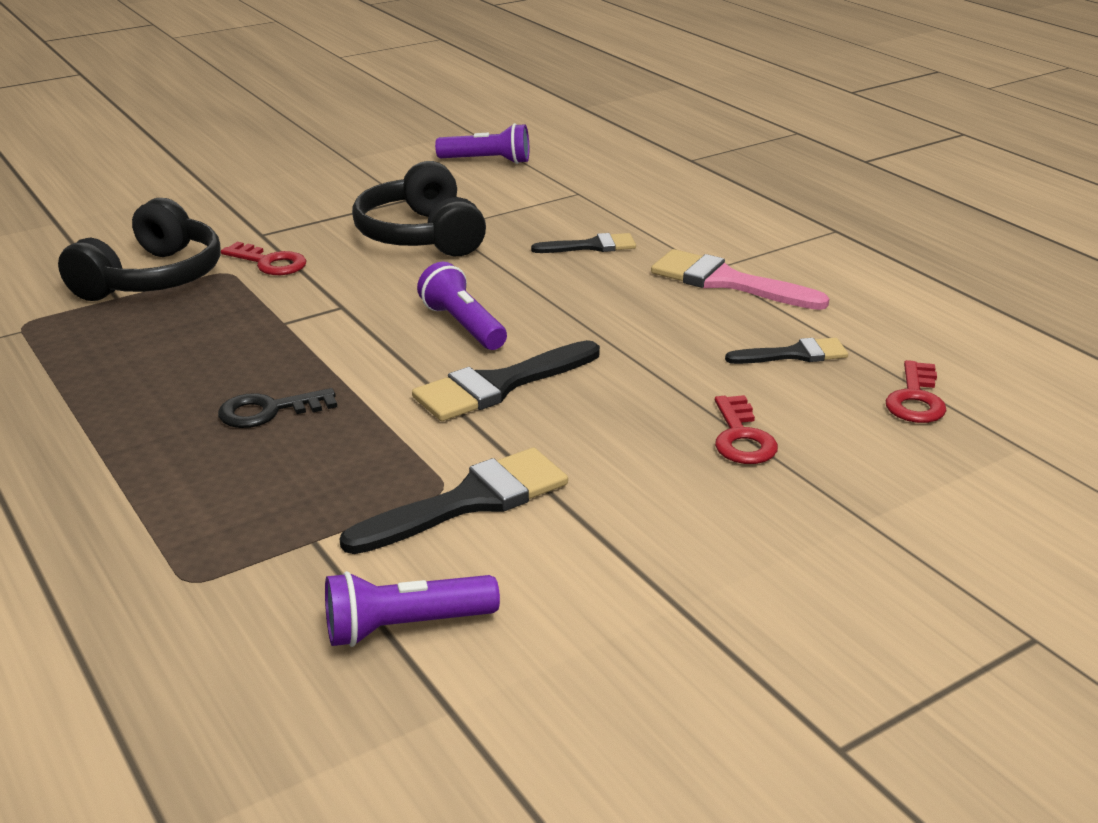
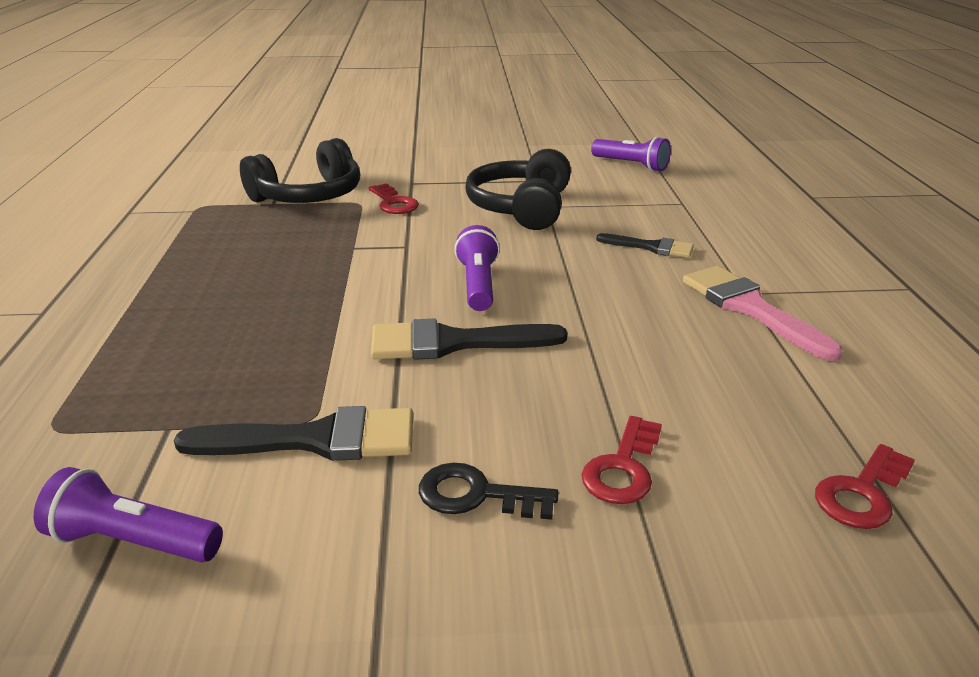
camera: 30 degrees right, 0 degrees up
black key [218,388,337,428] -> black key moved to [419,462,559,520]
black brush [725,338,848,364] -> none

